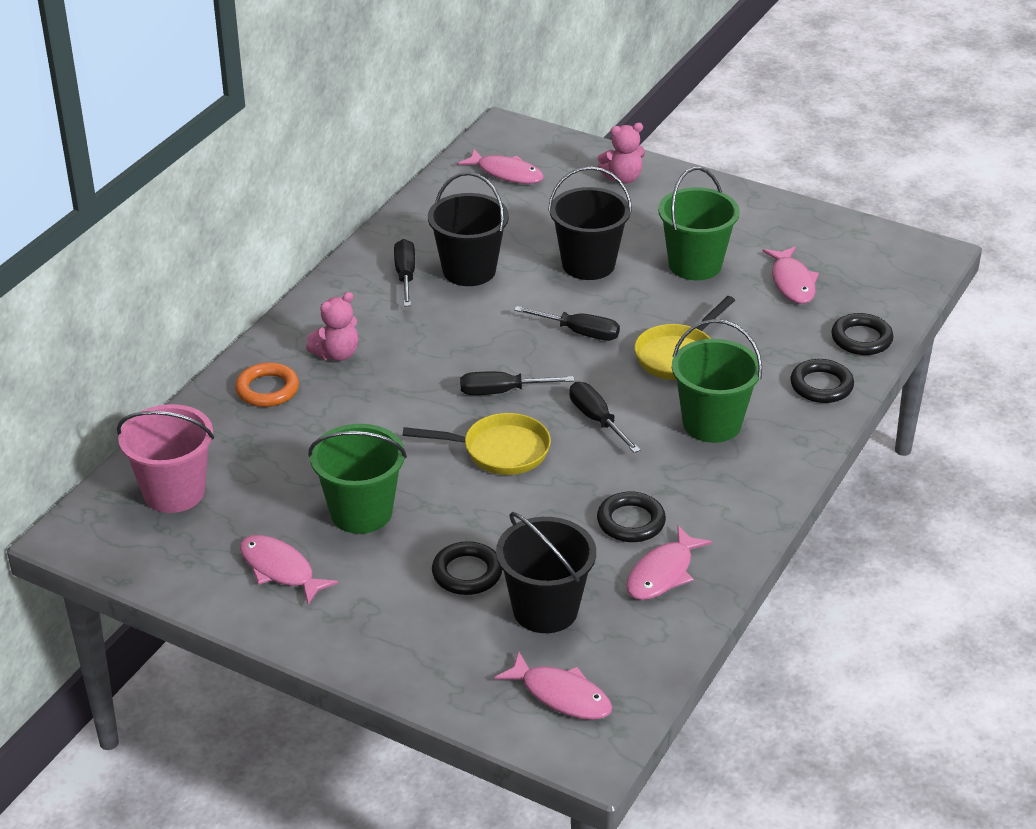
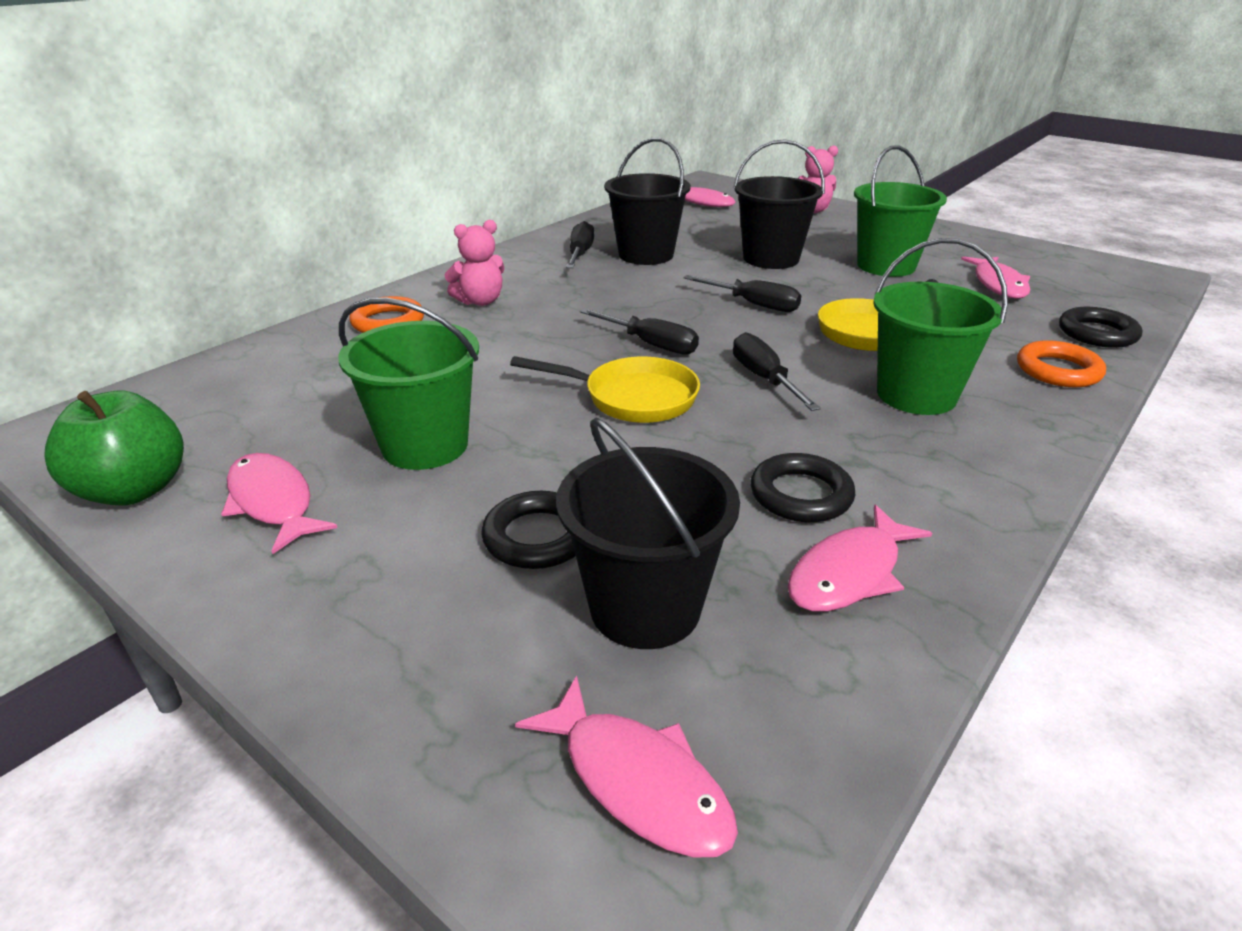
camera: 10 degrees right, 5 degrees down
pink bucket [117,404,214,513] -> none
black screwdriver [460,372,574,395] -> black screwdriver turned 150 degrees counterclockwise [580,309,699,355]
black ring [790,359,854,403] -> orange ring [1017,340,1106,387]
none -> green apple [44,390,184,505]

